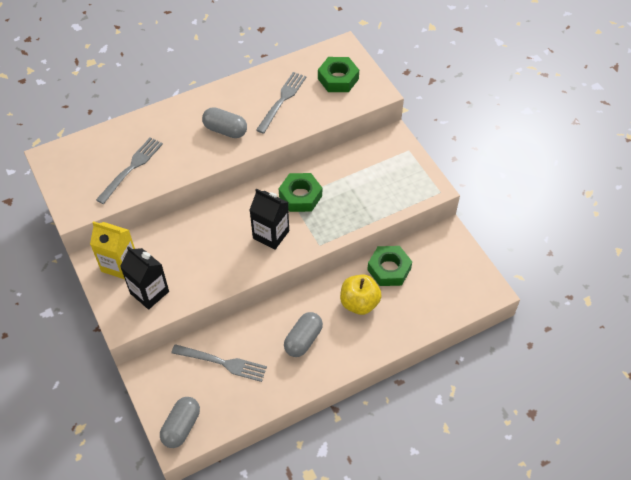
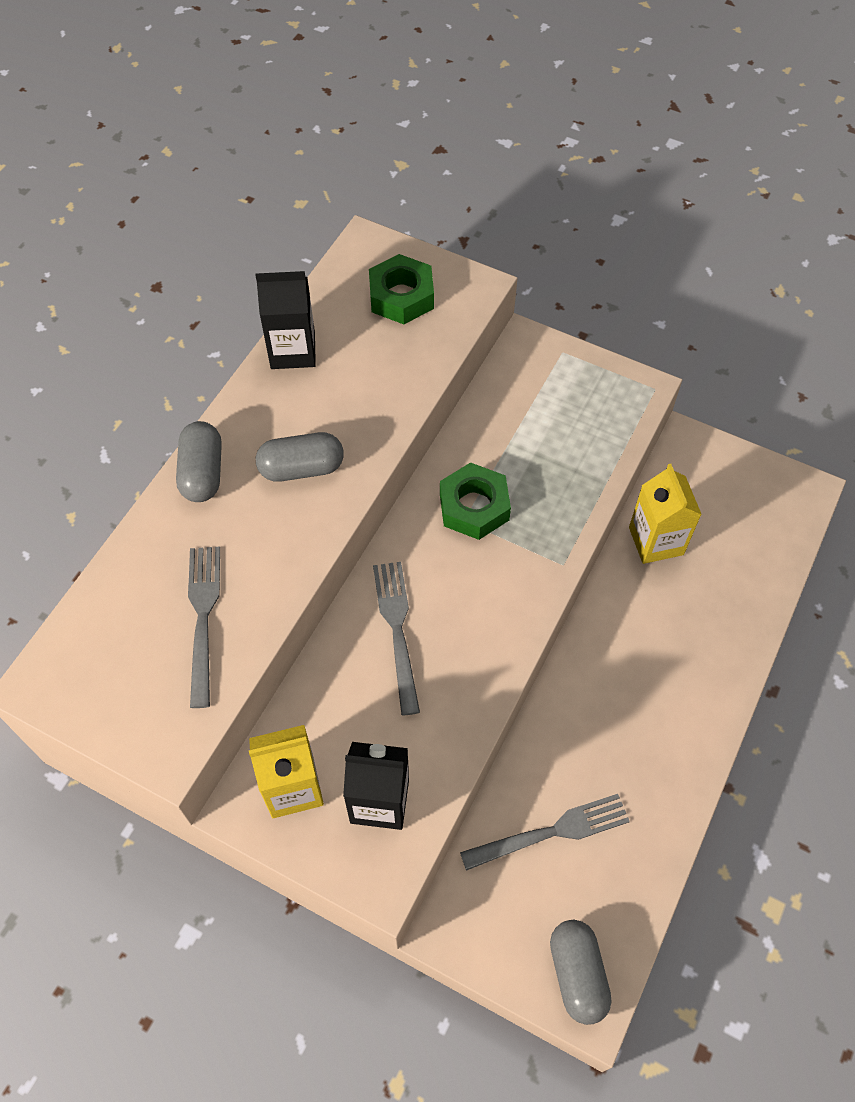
camera: 35 degrees left, 5 degrees up
black carton [250,188,289,250] -> black carton moved to [256,271,316,369]
grey fork [256,72,307,134] -> grey fork moved to [373,562,420,716]
grey capsule [284,312,323,357] -> grey capsule moved to [176,421,222,502]
yellow apple [340,275,382,315] -> none
green nut [367,246,412,286] -> yellow carton [629,464,702,564]

